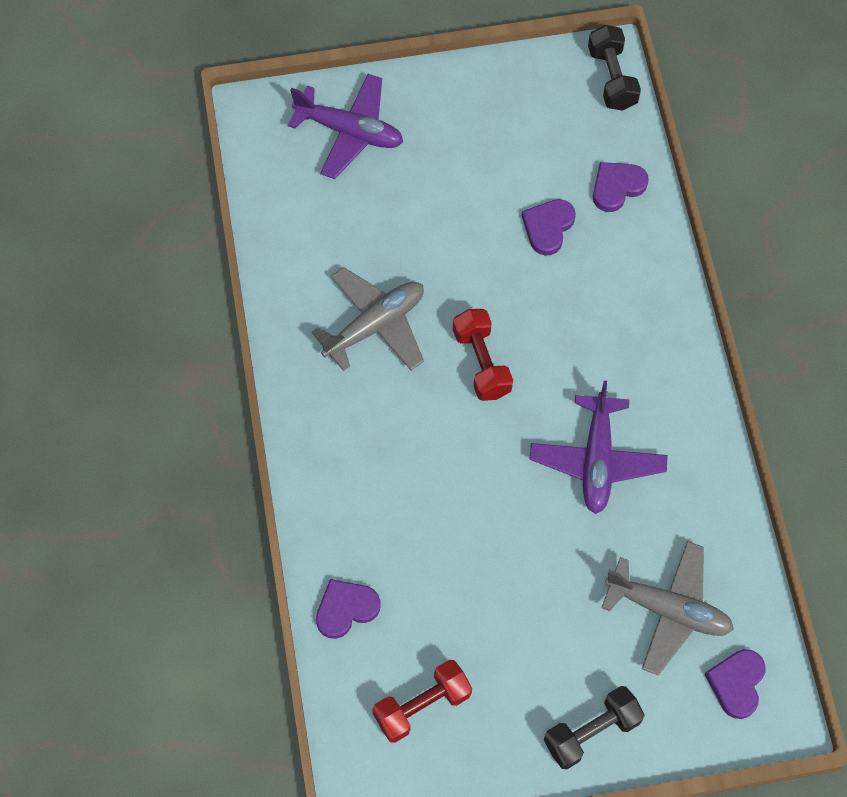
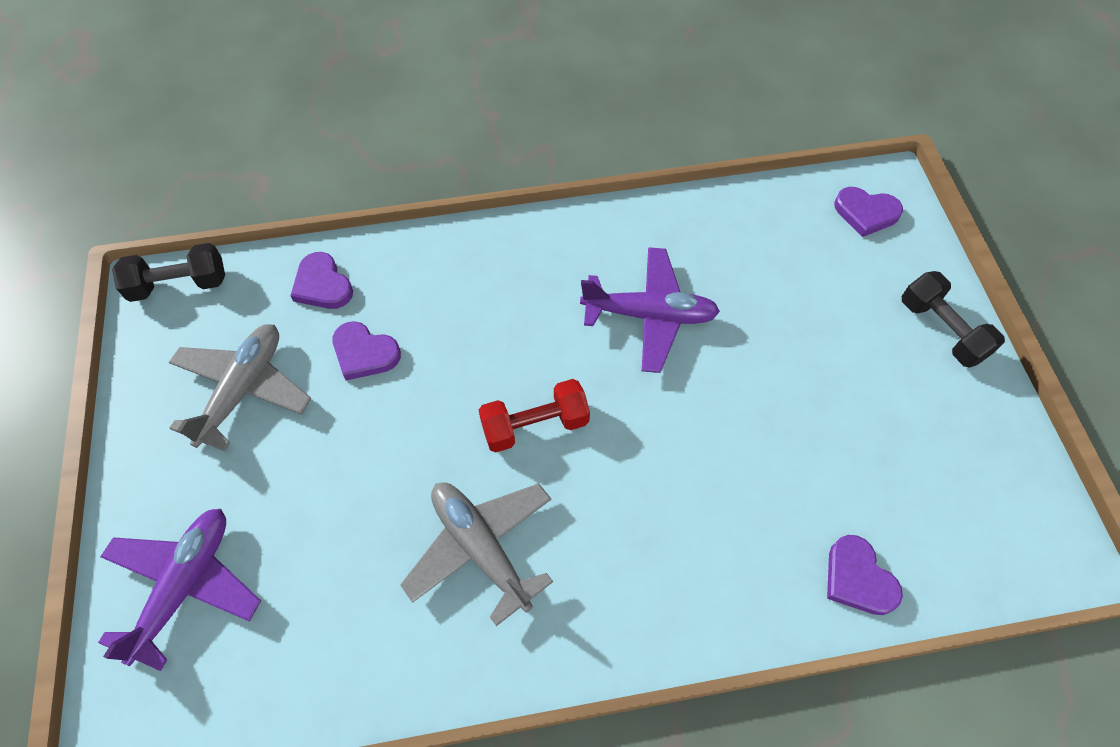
camera: 90 degrees left, 5 degrees down
red dumbbell [372,660,472,743] -> none
grey plane [601,541,734,676] -> grey plane moved to [169,324,311,451]

